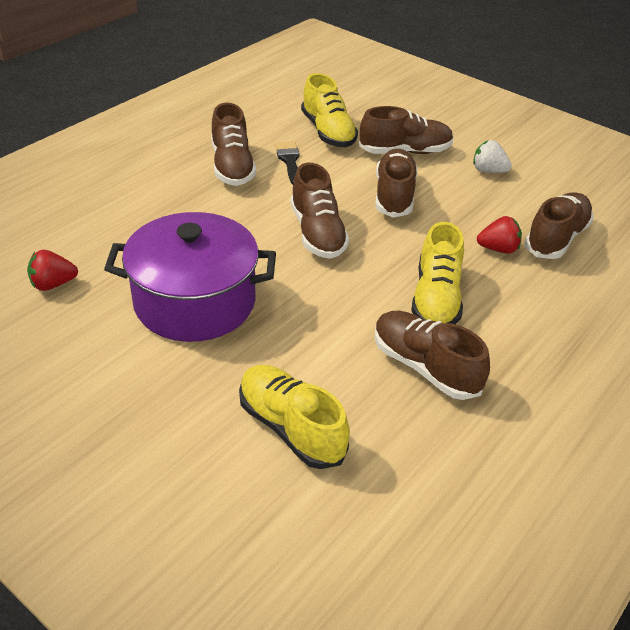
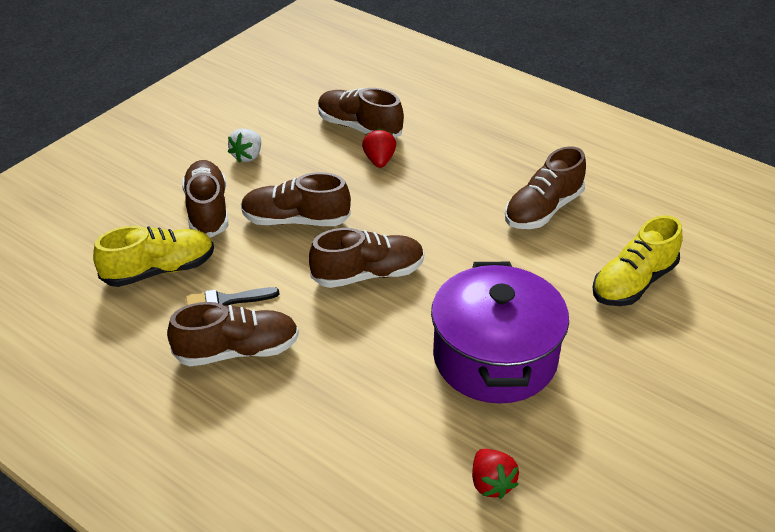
camera: 90 degrees left, 0 degrees up
yellow shoe [411,222,464,324] -> none

